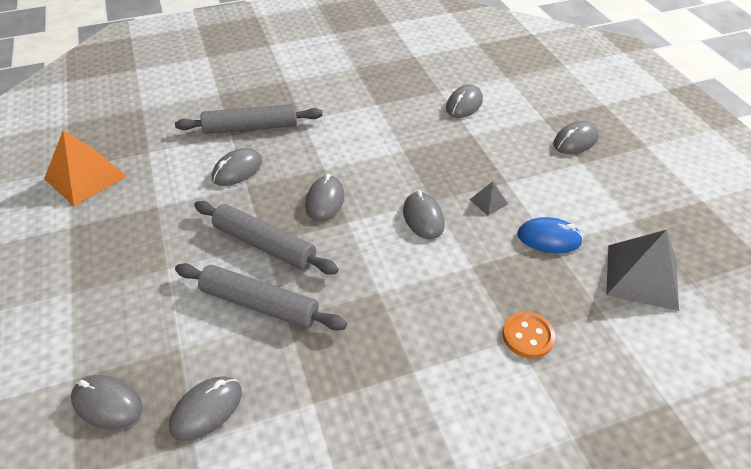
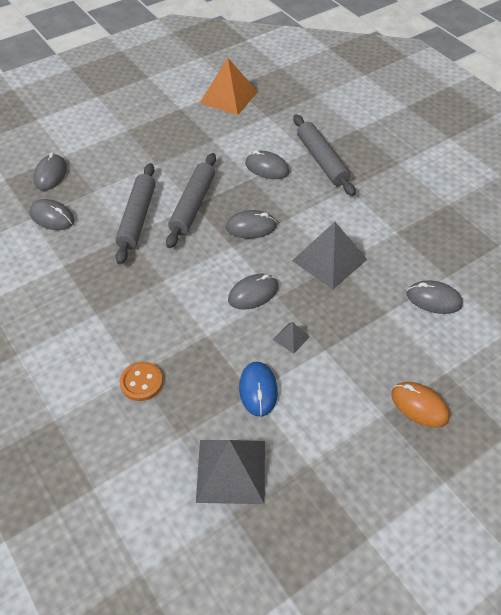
camera: 75 degrees right, 5 degrees up
grey mouse [553,121,599,154] -> orange mouse [391,382,450,428]
none -> grey pyramid [292,222,367,289]

